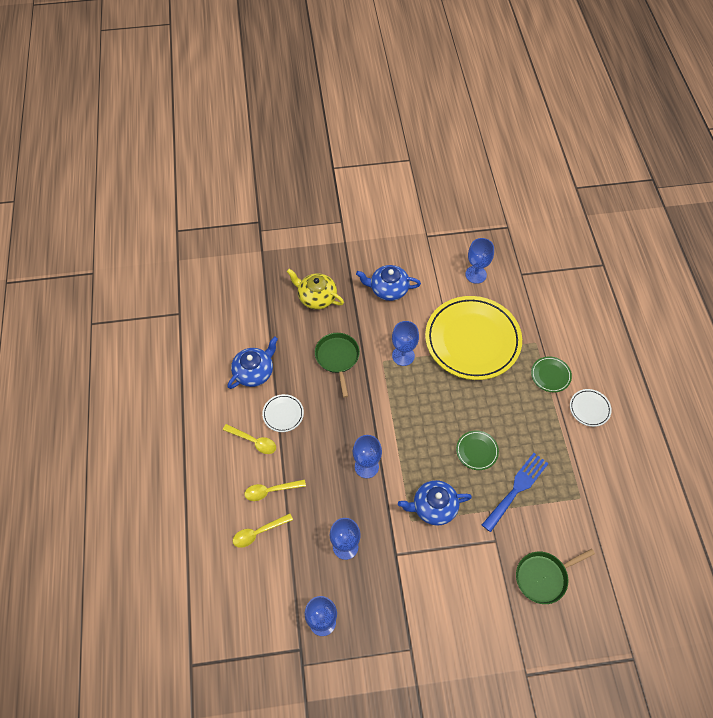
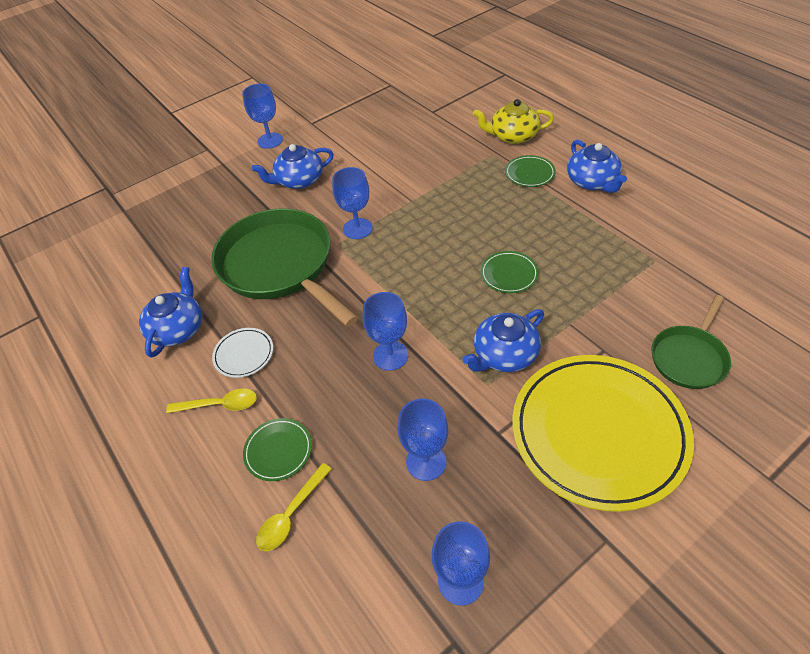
camera: 25 degrees left, 10 degrees down
yellow spoon [244,479,306,501] -> green plate [243,418,312,481]
yellow teapot [287,269,344,310] -> yellow teapot moved to [473,99,554,144]
green pan [315,333,360,397] -> green pan [211,209,358,327], size x1.92
yellow plate [425,296,522,380] -> yellow plate moved to [512,355,694,512]
blue goblet [465,238,494,284] -> blue goblet moved to [242,84,283,149]
blue fork [482,453,549,532] -> none
white plate [570,389,612,427] -> blue teapot [567,140,627,193]

